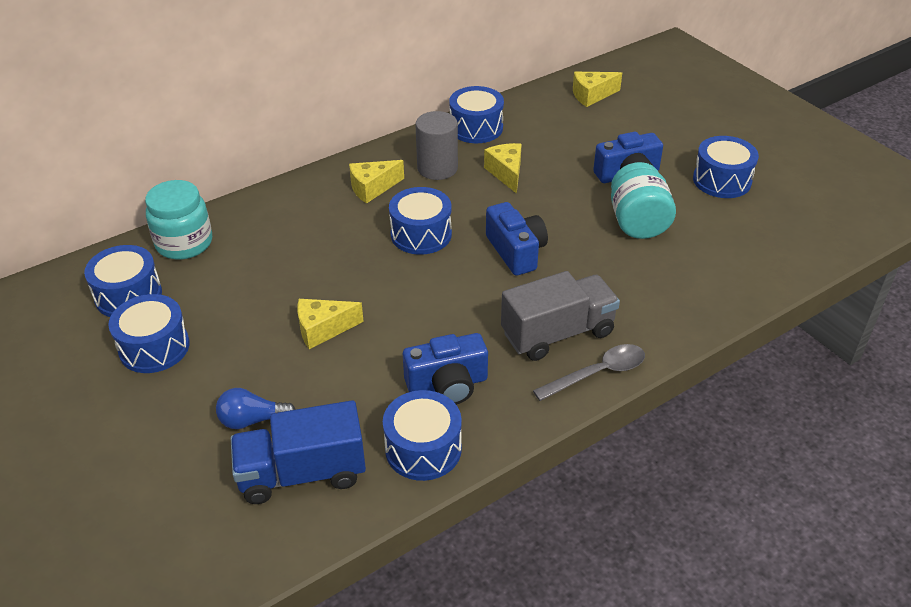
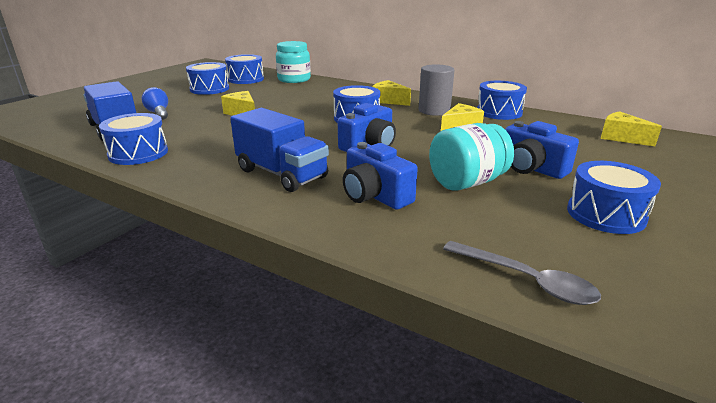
camera: 65 degrees right, 15 degrees down
blue camera [403,333,488,405] -> blue camera moved to [343,142,418,210]
grey truck [501,271,620,361] -> blue truck [230,108,329,192]
grey spoon [533,344,645,401] -> grey spoon moved to [443,241,601,305]

